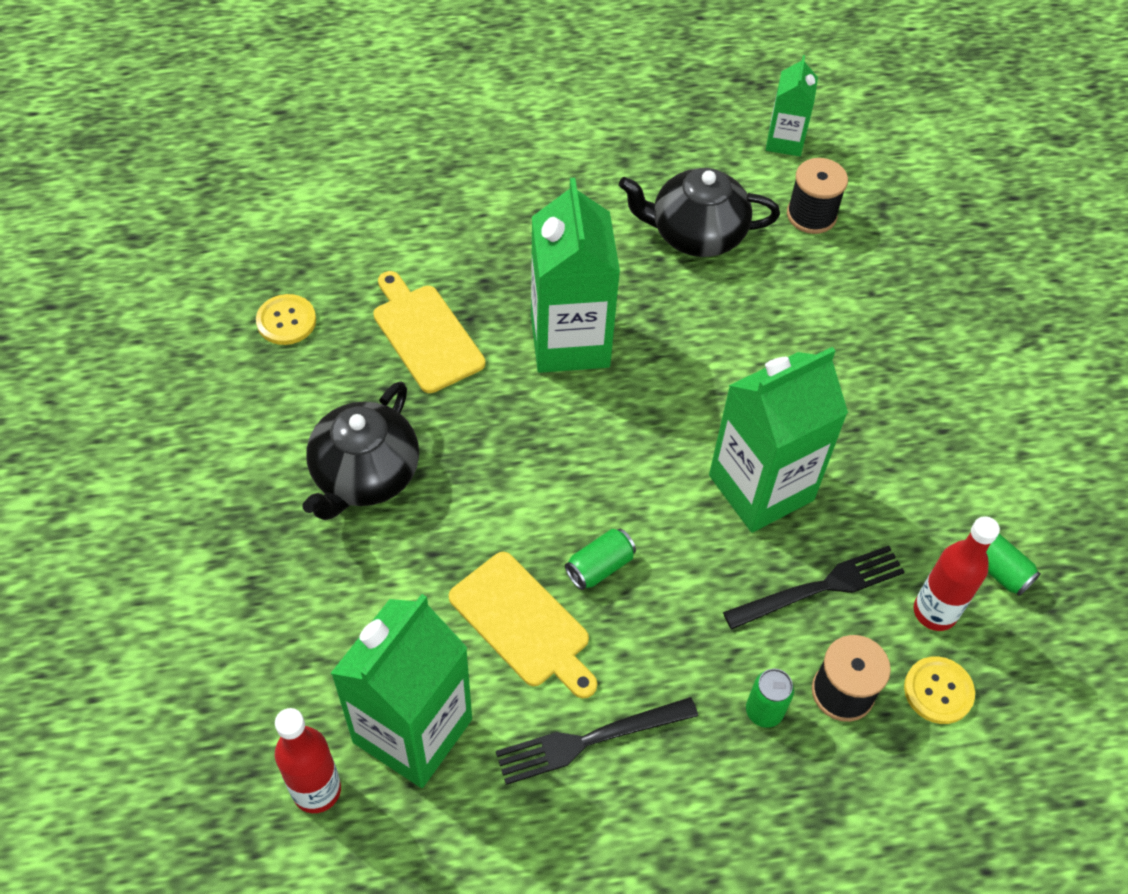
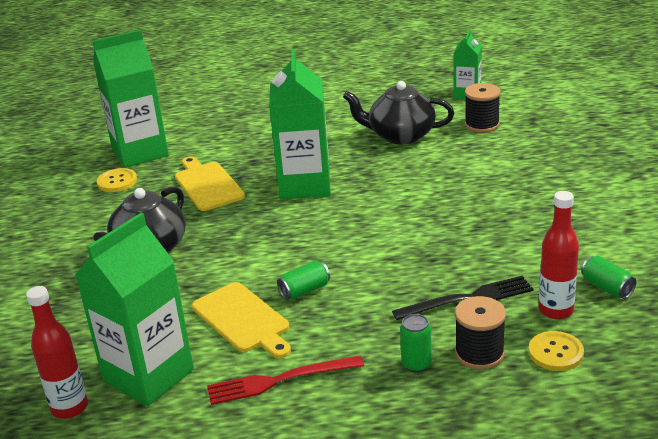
camera: 10 degrees right, 25 degrees down
black fork [496,697,698,785] -> red fork [207,355,364,405]
green carton [709,347,848,533] -> green carton moved to [93,30,169,168]

